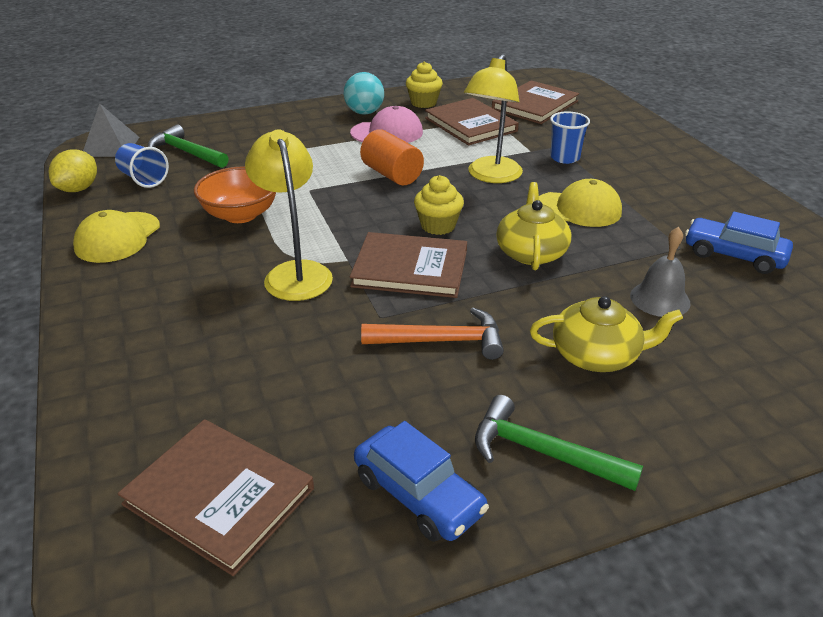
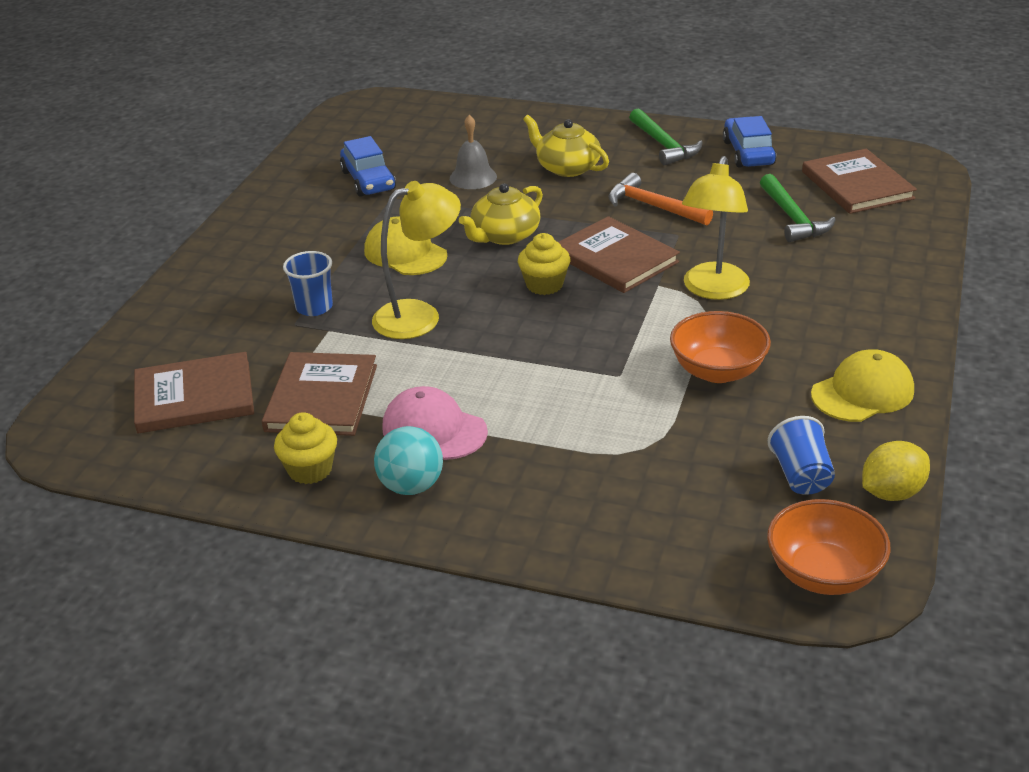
camera: 140 degrees left, 0 degrees up
grey pyramid [83,103,139,157] -> orange bowl [767,499,891,595]
green hammer [148,124,229,168] -> green hammer moved to [760,174,836,242]
orange cylinder [360,129,424,185] -> none

